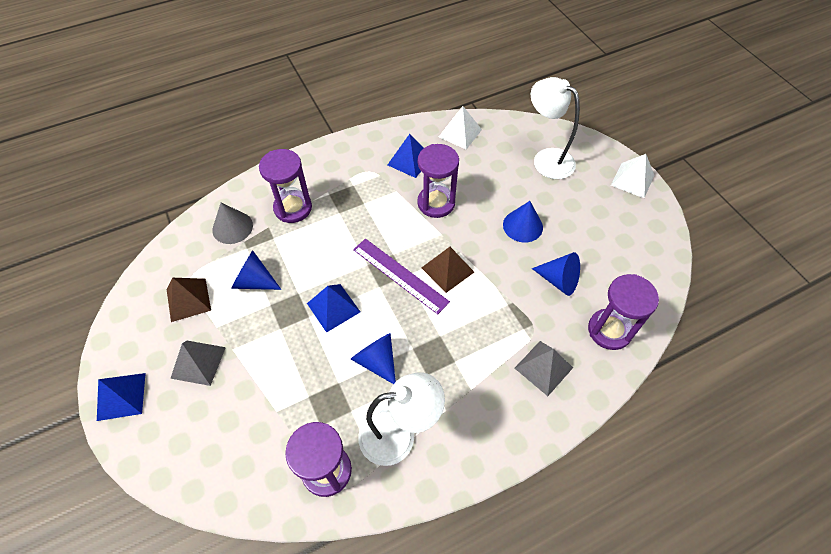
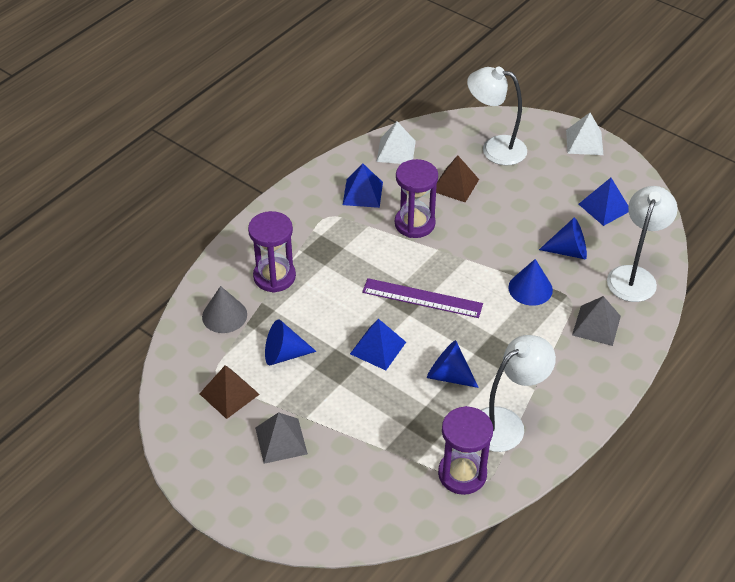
camera: 25 degrees left, 10 degrees down
blue pyramid [97,373,146,421] -> blue pyramid moved to [579,178,629,226]
brown pyramid [422,247,474,293] -> brown pyramid moved to [436,155,479,202]
blue cone [503,201,543,243] -> blue cone moved to [508,259,553,306]
purple hourglass [588,274,659,350] -> white lamp [607,186,678,302]

